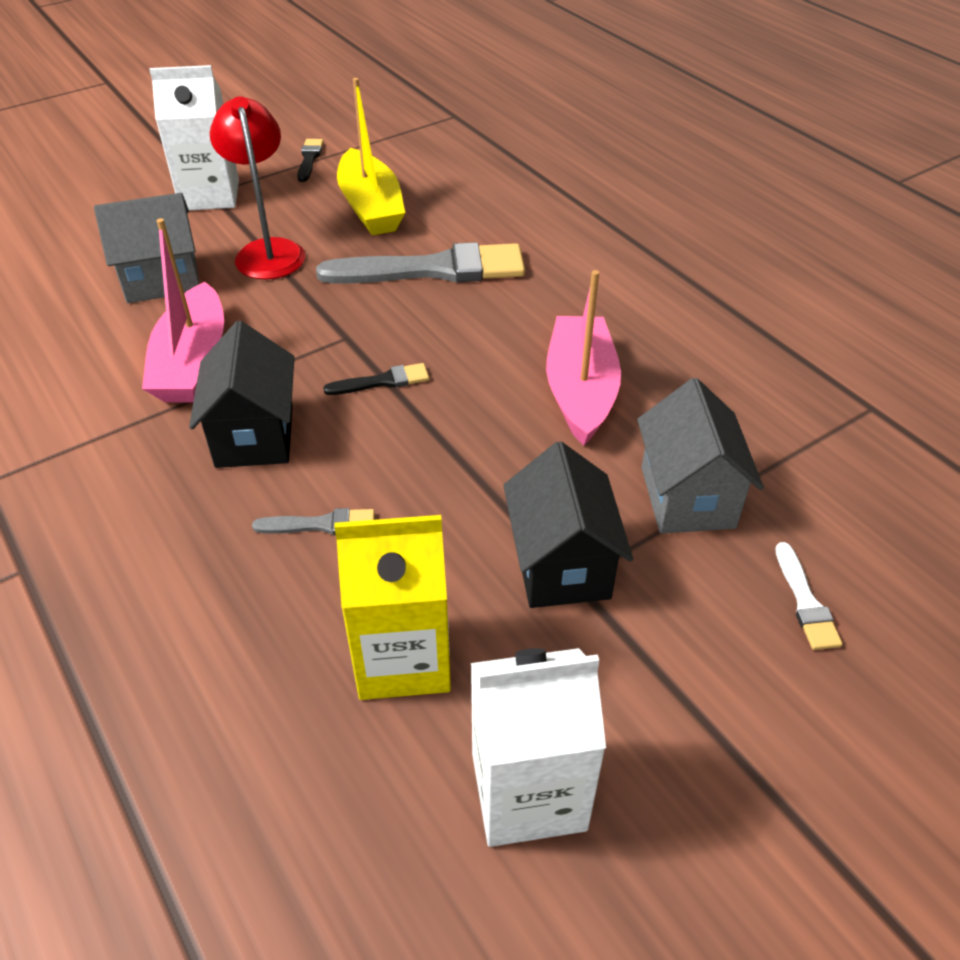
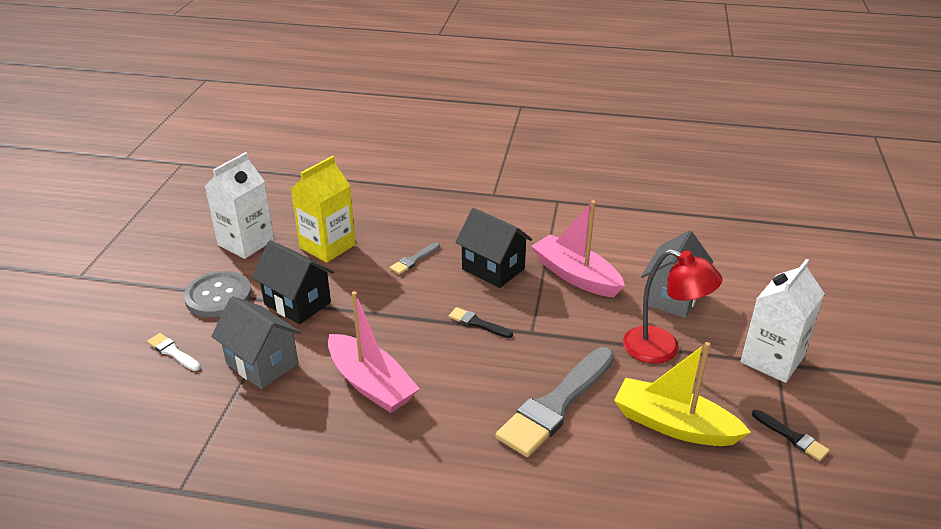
camera: 135 degrees right, 10 degrees down
black brush [323,363,429,395] -> black brush turned 90 degrees clockwise [449,307,513,338]
none -> grey button [184,271,252,317]

